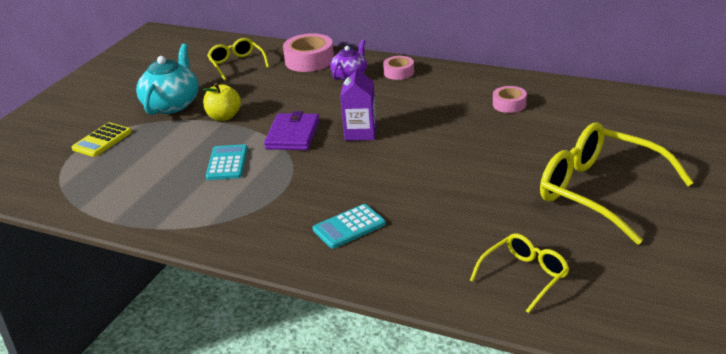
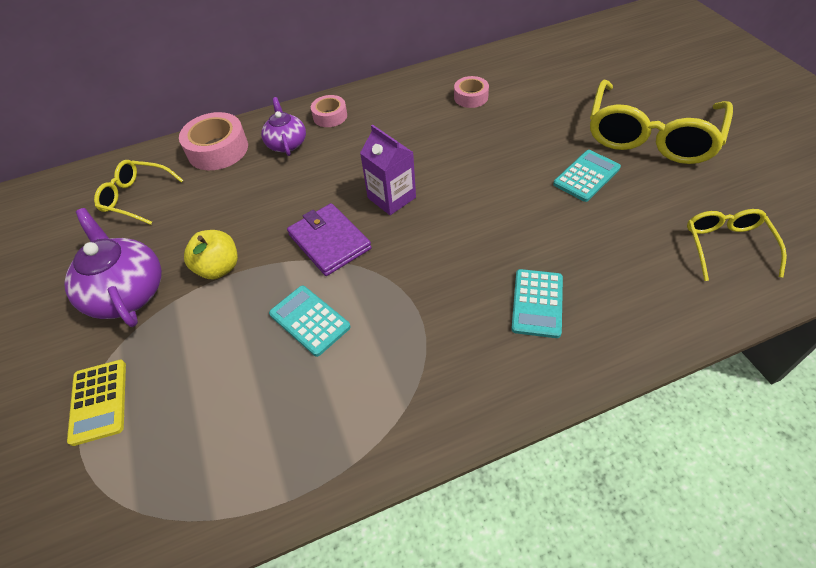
camera: 45 degrees left, 20 degrees up
turquoise teapot [136,44,199,115] -> purple teapot [64,208,162,327]
yellow glasses [540,122,694,245] -> yellow glasses turned 60 degrees counterclockwise [590,80,733,164]
none -> turquoise calculator [553,150,621,202]

